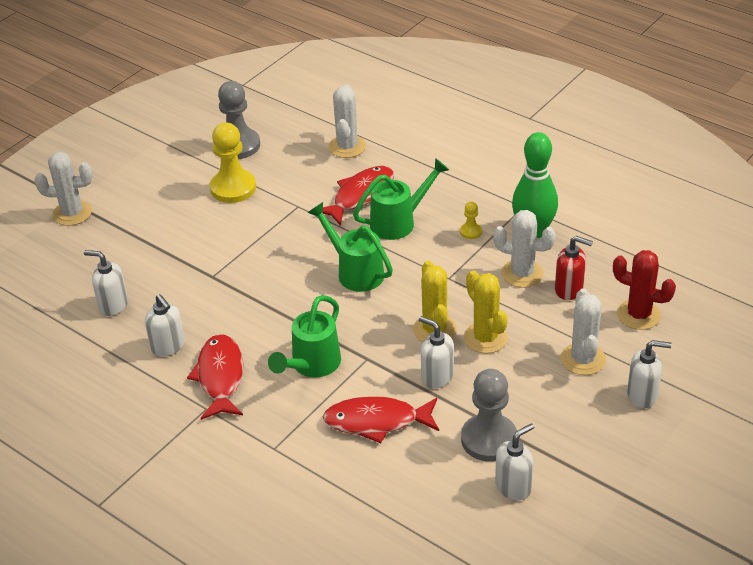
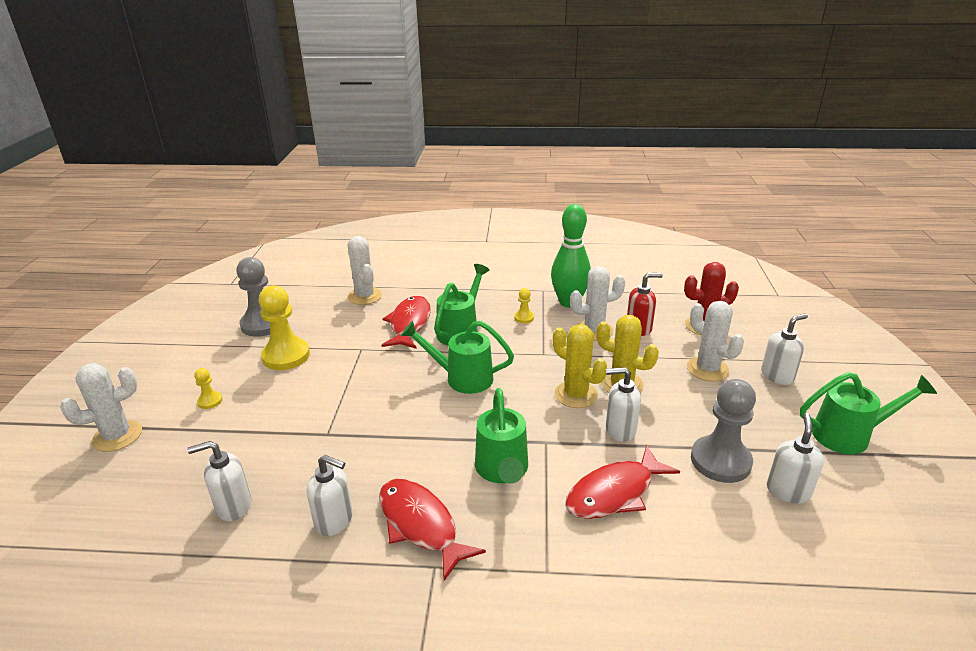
camera: 35 degrees left, 10 degrees down
none -> yellow pawn [194,368,223,409]
none -> green watering can [800,372,937,454]

